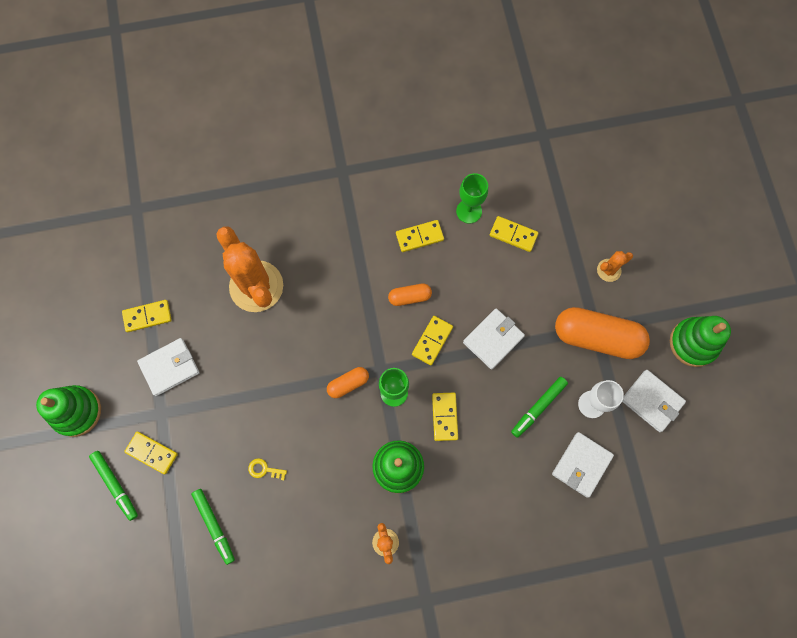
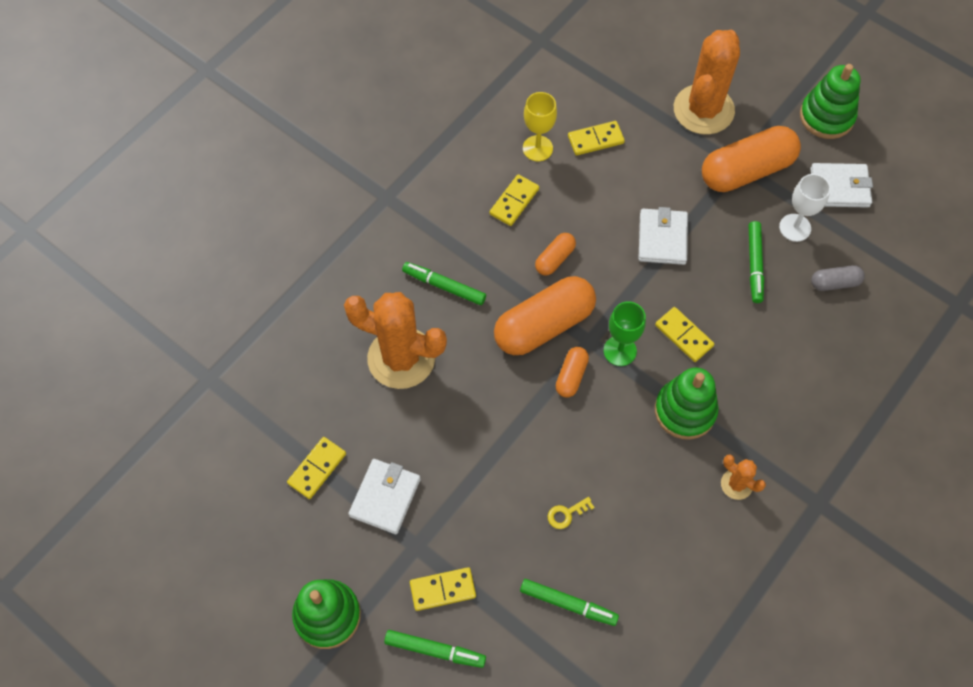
camera: 40 degrees left, 10 degrees down
yellow domino [412,316,453,365] -> none
green goblet [456,173,488,224] -> yellow goblet [523,92,557,161]
white wallet [552,432,614,498] -> grey capsule [811,265,865,291]
orange cactus [597,251,633,282] -> orange cactus [674,30,740,135], size x2.21
none -> green marker [402,262,486,305]
none -> orange capsule [494,276,596,355]

